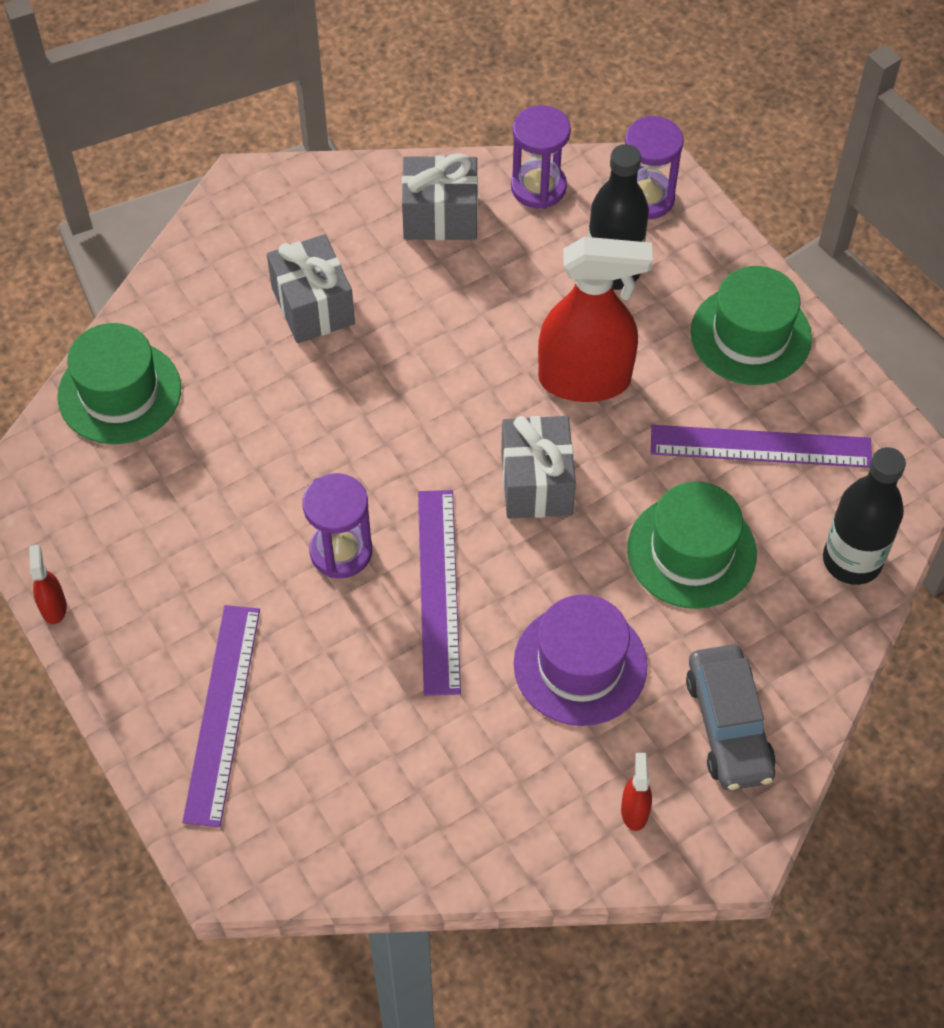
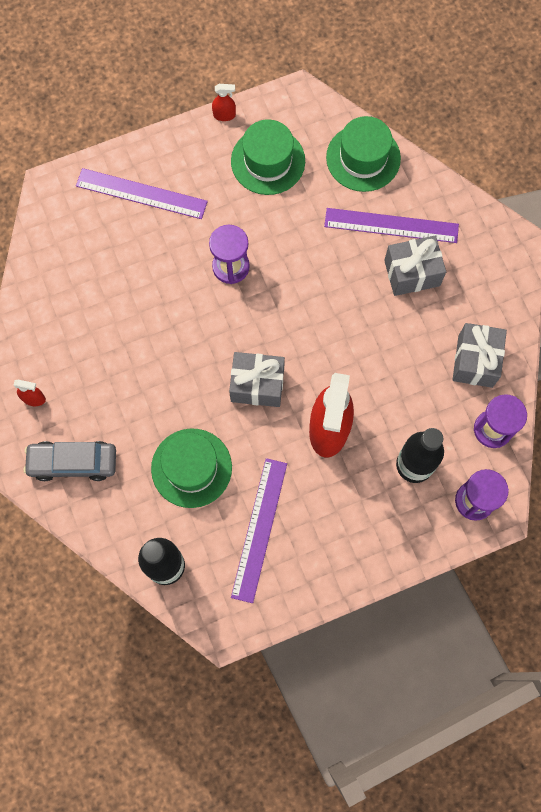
camera: 100 degrees right, 15 degrees up
purple ruler [418,490,461,696] -> purple ruler moved to [324,208,459,243]
purple hat [513,594,647,726] -> none
green hat [691,266,812,385] -> green hat moved to [231,119,305,195]

